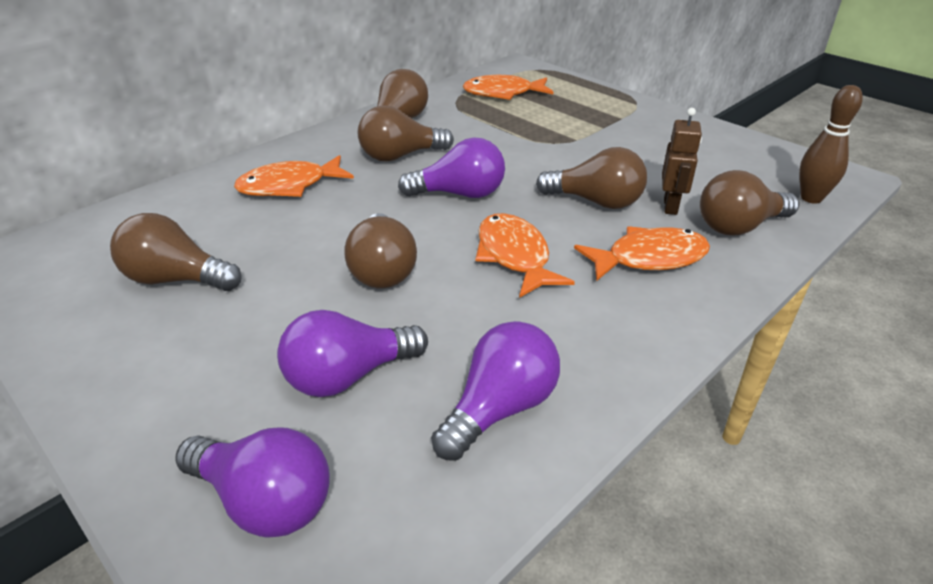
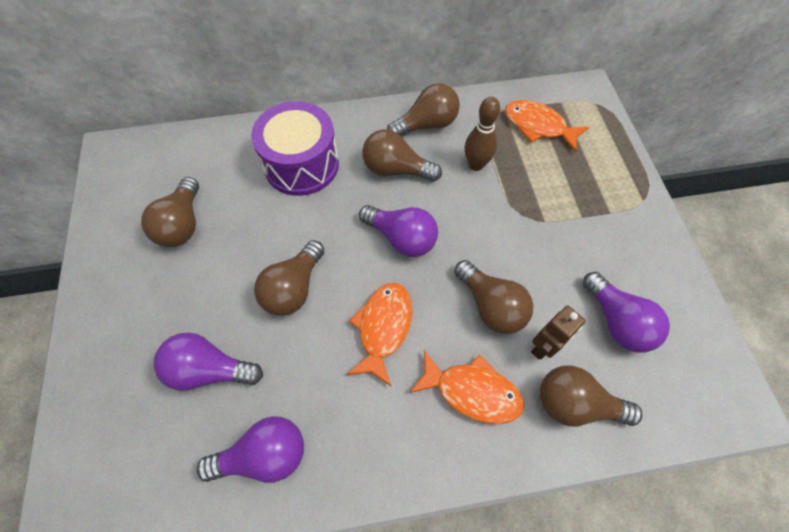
camera: 35 degrees right, 25 degrees up
brown light bulb [110,213,242,291] -> brown light bulb turned 135 degrees counterclockwise [141,177,199,247]
purple light bulb [175,428,330,538] -> purple light bulb moved to [583,272,670,353]
orange fish [234,155,354,197] -> purple drum [251,101,339,196]
brown bowling pin [799,85,863,204] -> brown bowling pin moved to [465,97,500,171]

